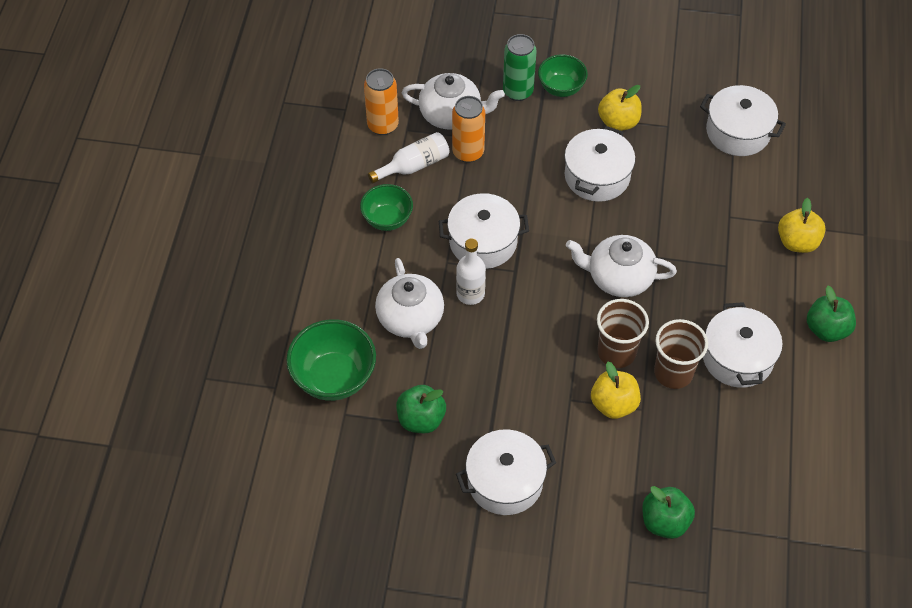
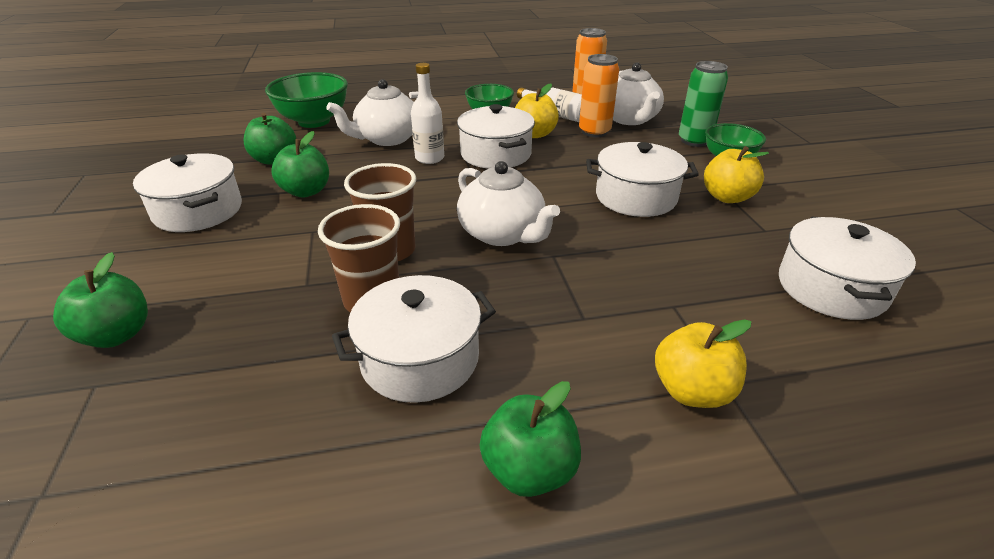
camera: 70 degrees right, 20 degrees down
white teapot [566,235,677,297] -> white teapot turned 150 degrees clockwise [457,161,560,246]
yellow apple [591,362,641,419] -> yellow apple moved to [515,84,559,138]
none -> green apple [271,131,329,197]

